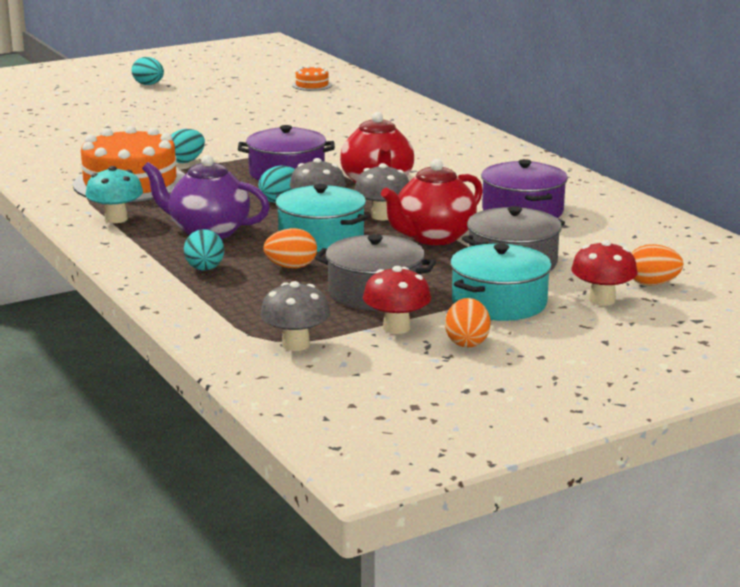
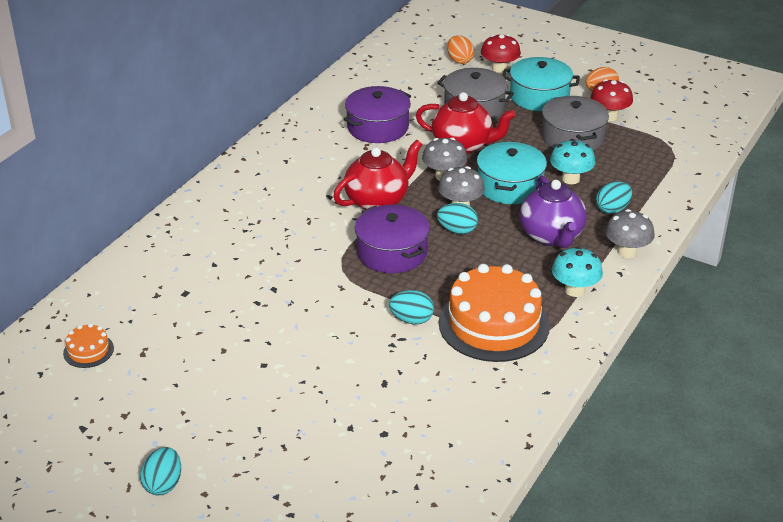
camera: 120 degrees left, 15 degrees up
grey mushroom [260,281,330,351] -> grey mushroom moved to [605,209,655,258]
orange egg [263,228,317,268] -> turquoise mushroom [550,139,596,184]

